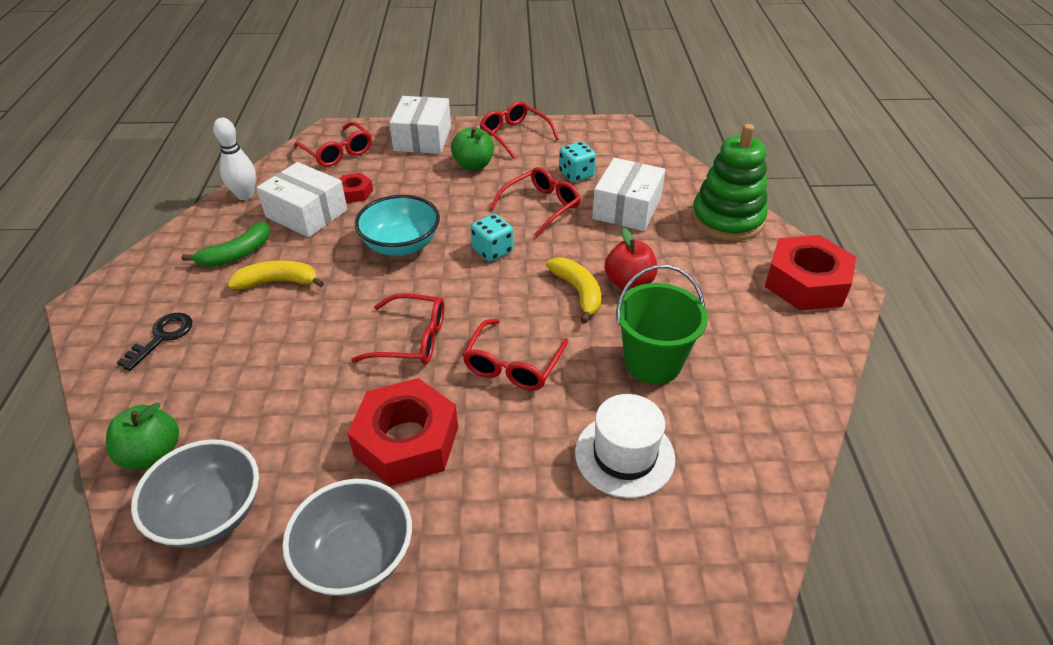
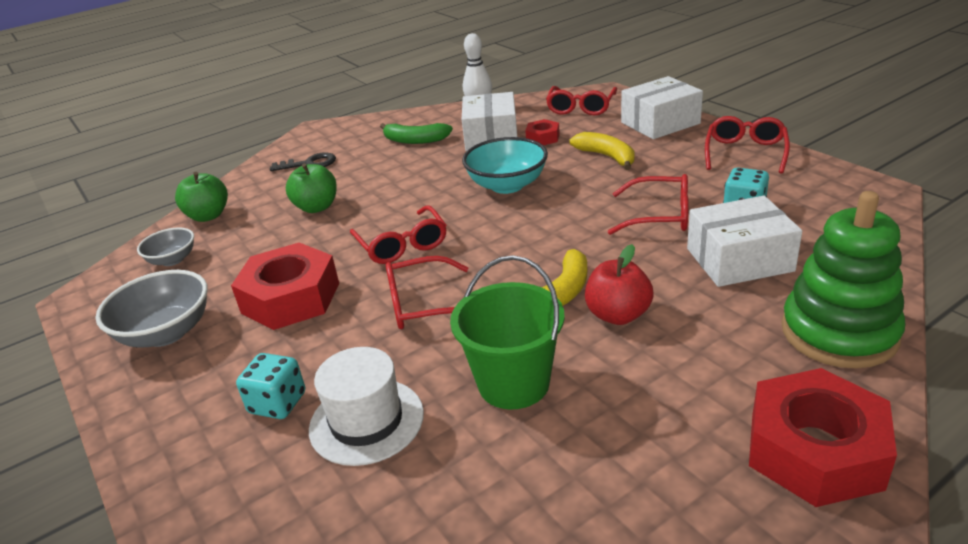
camera: 60 degrees right, 10 degrees down
grey bowl [131,439,259,548] -> grey bowl [137,227,194,266], size x0.60
yellow banana [227,260,324,289] -> yellow banana moved to [570,132,635,170]
green apple [451,127,494,170] -> green apple moved to [286,163,337,213]
turquoise dice [471,214,513,261] -> turquoise dice moved to [236,353,305,419]

